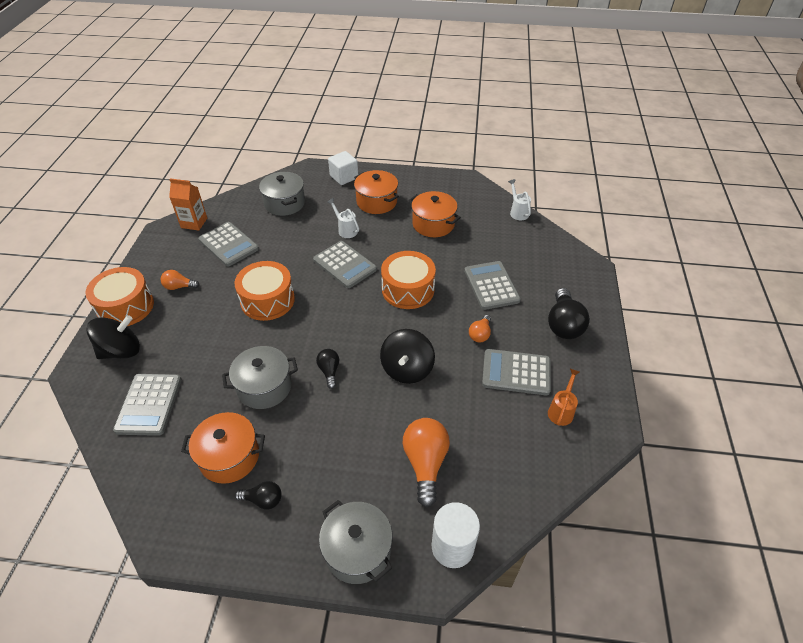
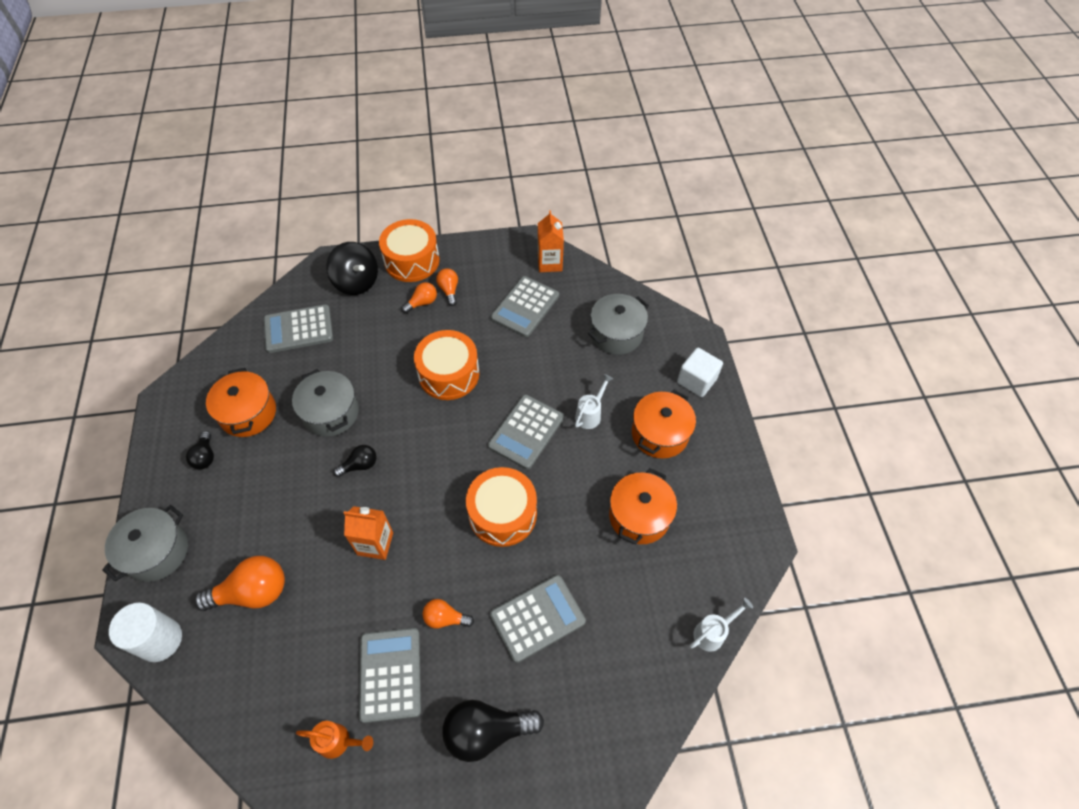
camera: 75 degrees right, 10 degrees up
black spinning top [380,329,435,384] -> orange carton [344,506,393,560]
none -> orange light bulb [402,282,437,313]

